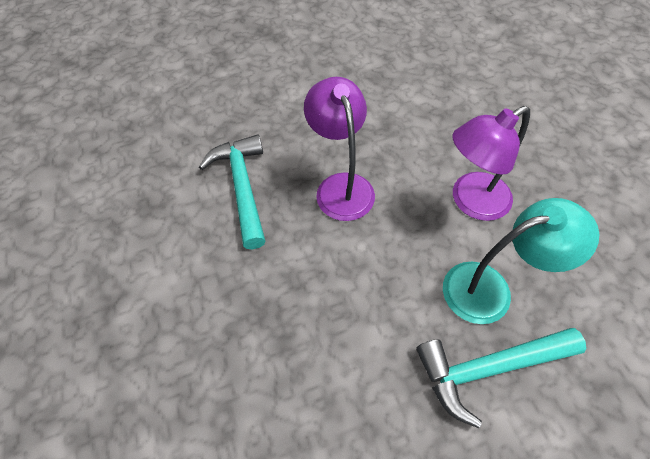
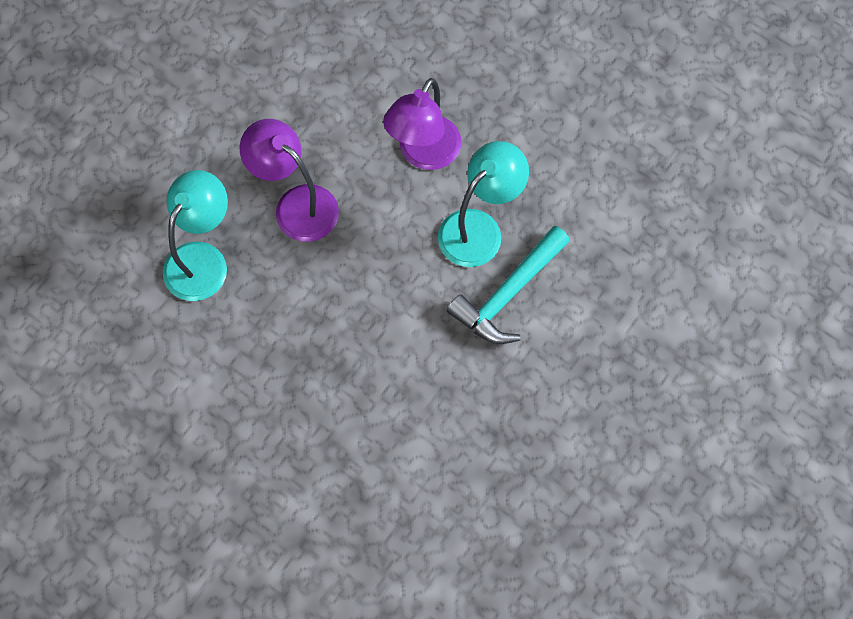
camera: 35 degrees left, 10 degrees up
turquoise hammer [199,134,265,249] -> turquoise lamp [163,170,228,301]

